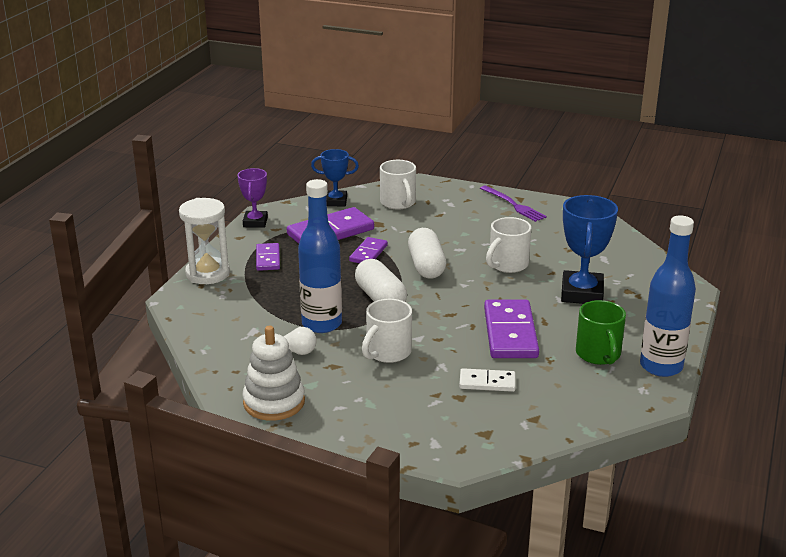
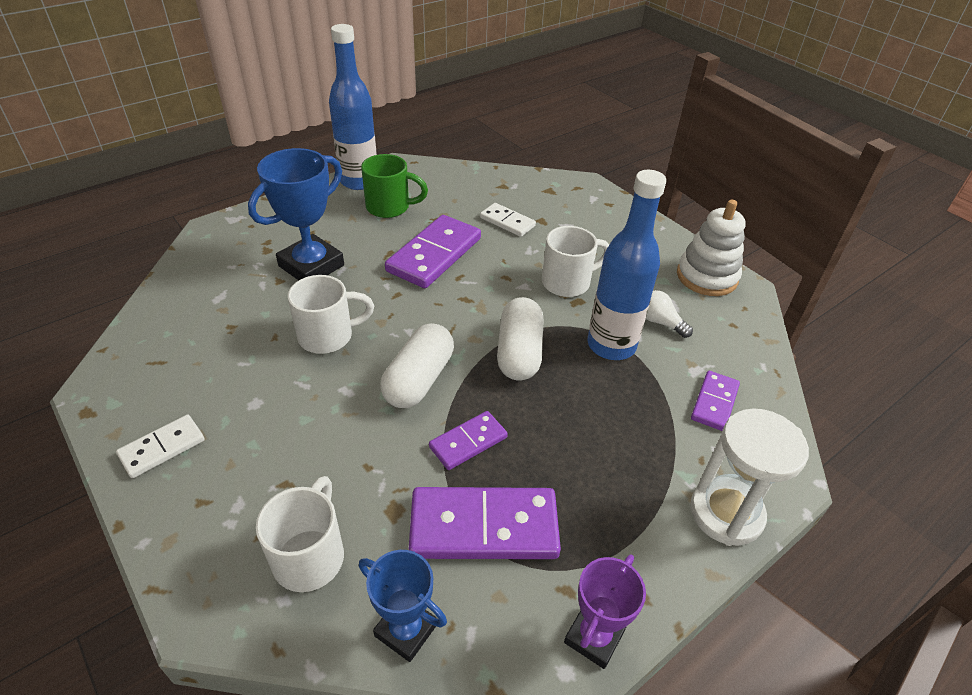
camera: 150 degrees left, 15 degrees up
purple domino [256,243,280,271] -> purple domino moved to [691,371,740,431]
purple fork [480,186,547,222] -> white domino [116,414,205,478]
green mug [576,300,626,365] -> green mug turned 75 degrees clockwise [361,154,428,218]

